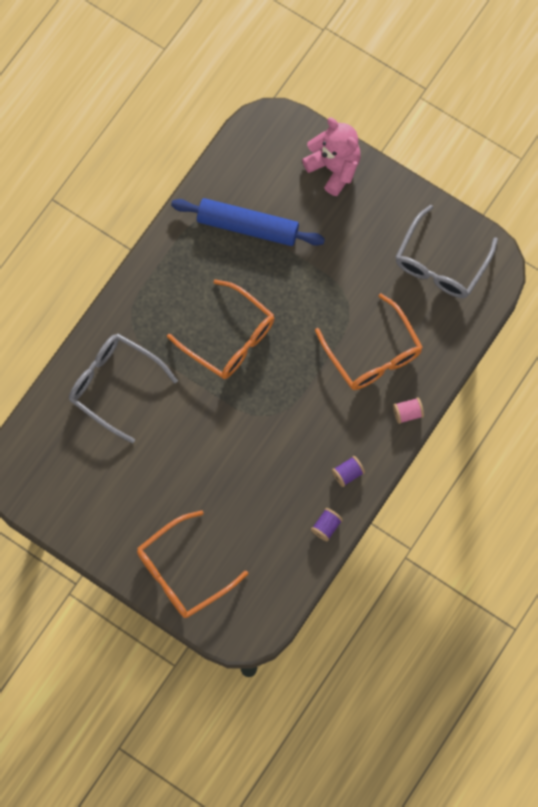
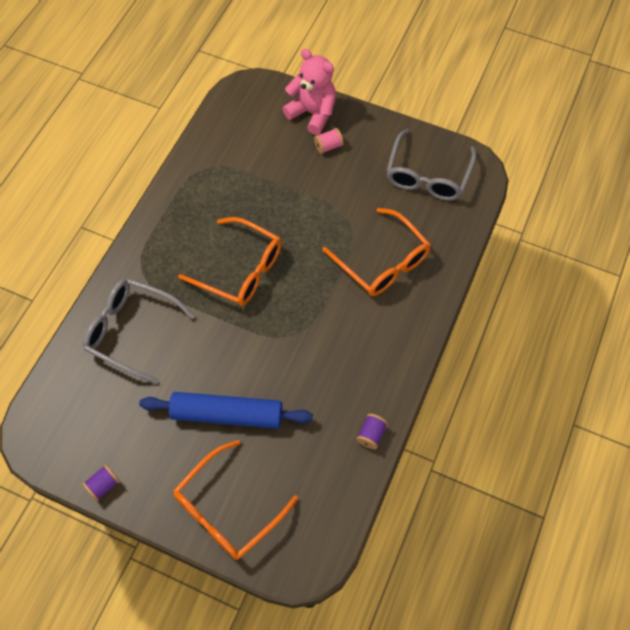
camera: 10 degrees left, 10 degrees down
blue rolling pin [171,198,325,246] -> blue rolling pin moved to [139,392,313,429]
purple spool [332,456,365,487] -> purple spool moved to [82,464,120,501]
pink spool [393,397,424,424] -> pink spool moved to [314,128,343,154]

